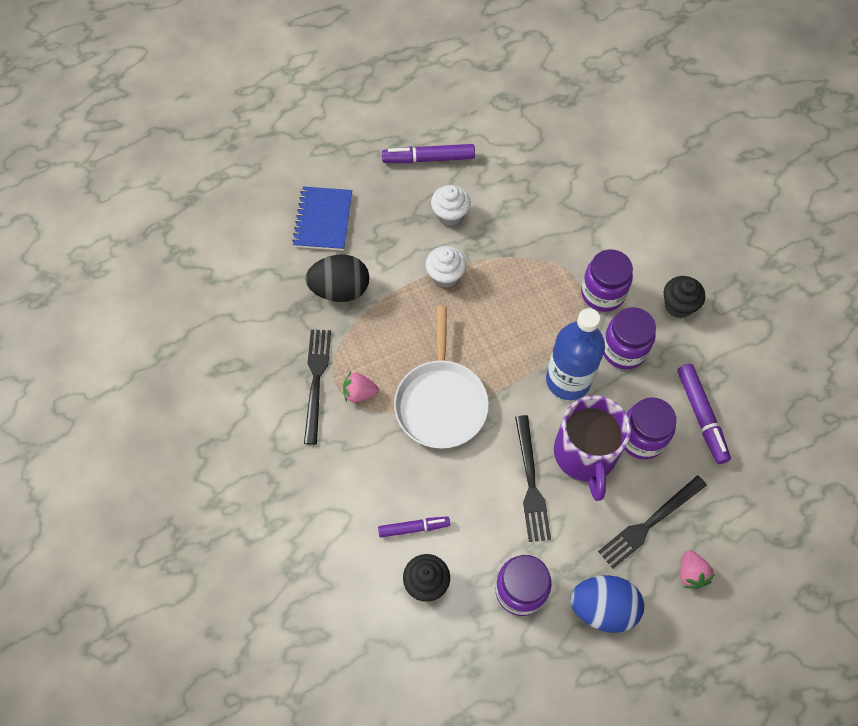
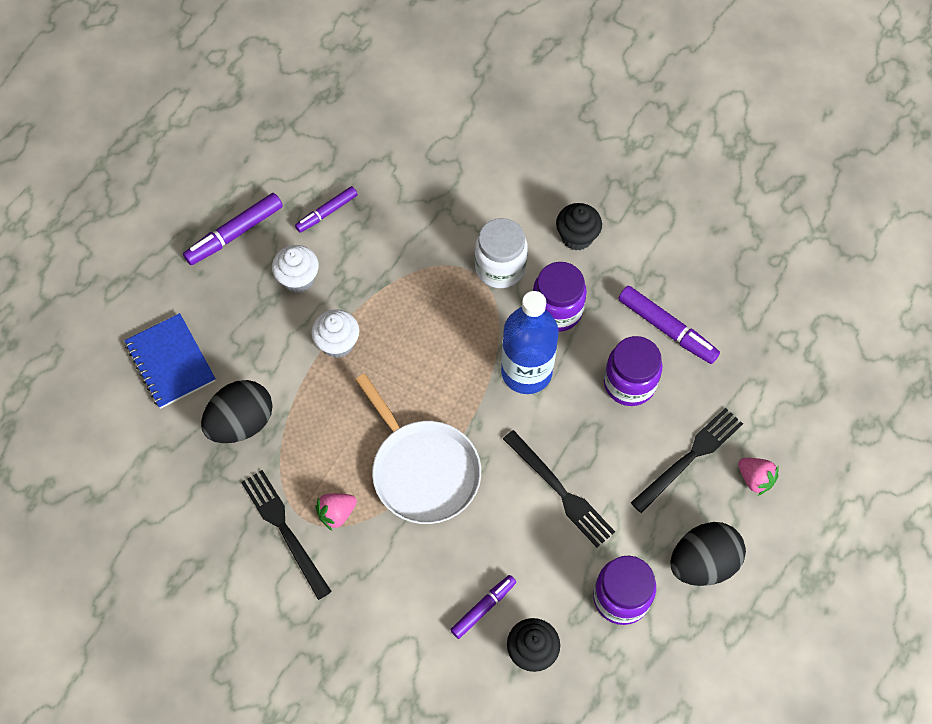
camera: 35 degrees left, 0 degrees up
purple mug [554,395,631,501] -> none
blue egg [570,575,644,633] -> black egg [670,522,746,586]
purple jar [581,250,633,312] -> white jar [475,218,528,288]
black fork [598,475,707,569] -> black fork turned 150 degrees counterclockwise [631,408,743,513]
none -> purple marker [295,186,358,233]

